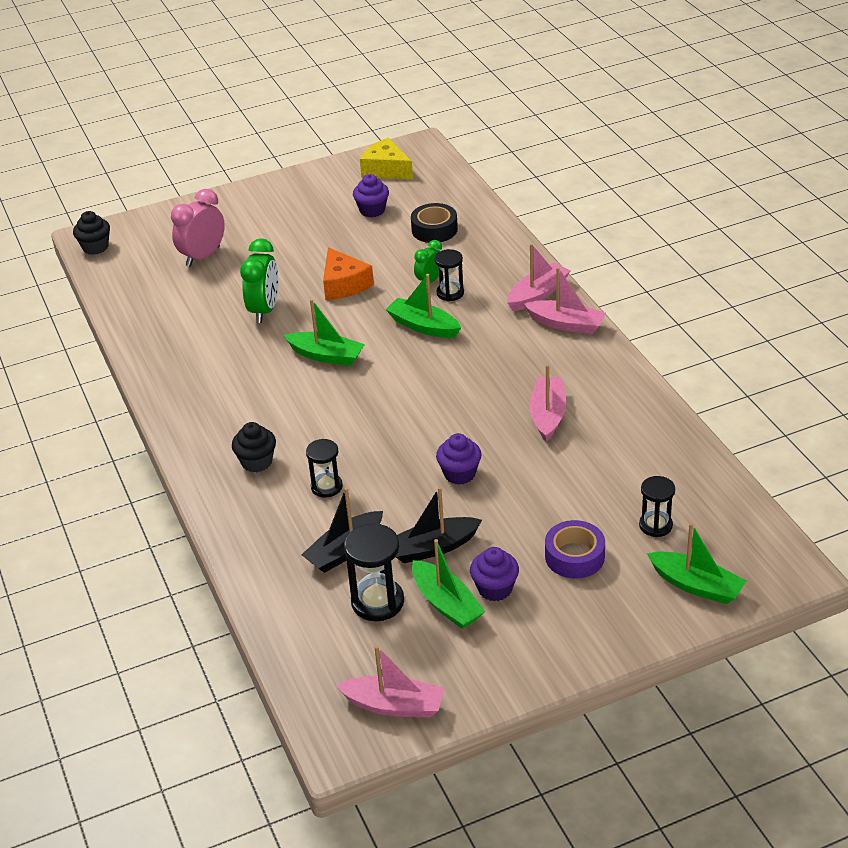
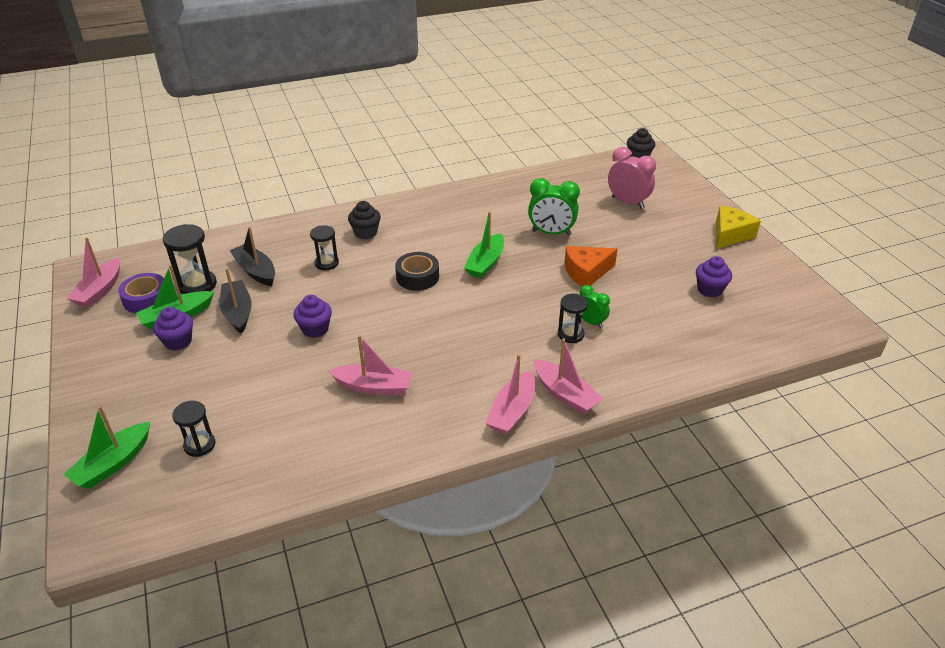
camera: 90 degrees right, 0 degrees up
yellow cheese [360,138,413,179] -> yellow cheese moved to [716,206,761,249]
green boat [385,274,461,338] -> none
black tape [411,203,458,243] -> black tape moved to [395,252,439,291]
purple tape [545,520,605,578] -> purple tape moved to [118,273,164,313]

